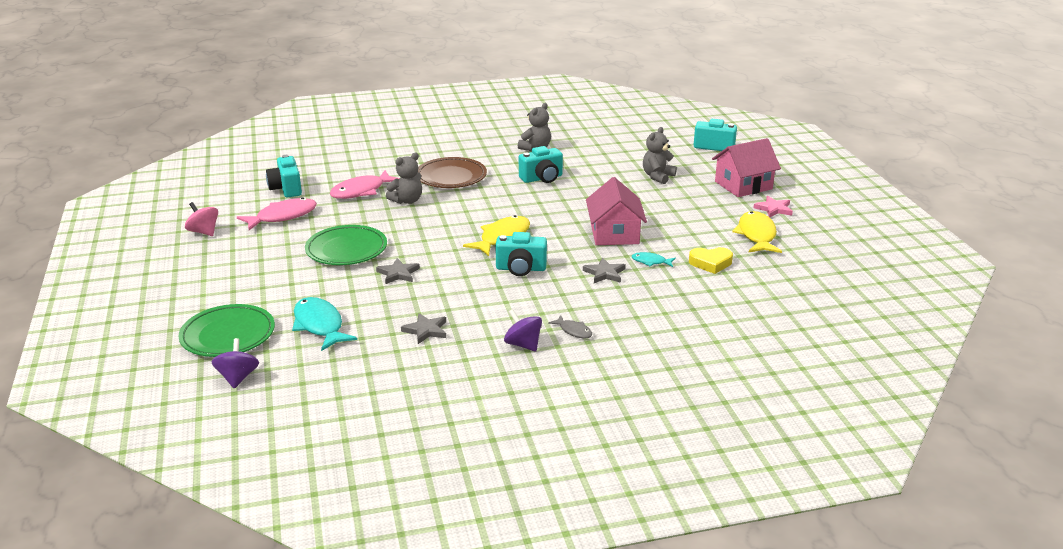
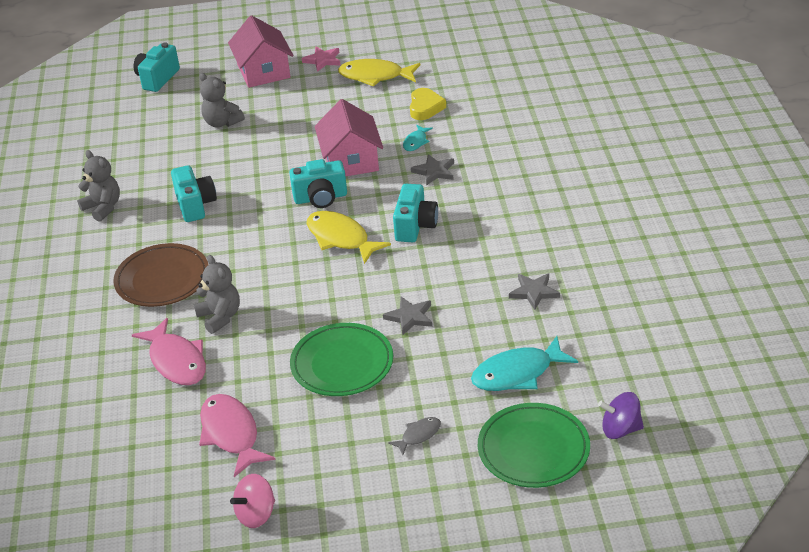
camera: 80 degrees left, 10 degrees up
turquoise camera [266,155,302,198] -> turquoise camera moved to [289,159,347,208]
purple spinning top [504,309,542,352] -> none
grey fish [548,315,592,338] -> grey fish moved to [388,417,441,455]
pink house [586,177,647,245] -> pink house turned 75 degrees clockwise [315,99,383,176]

